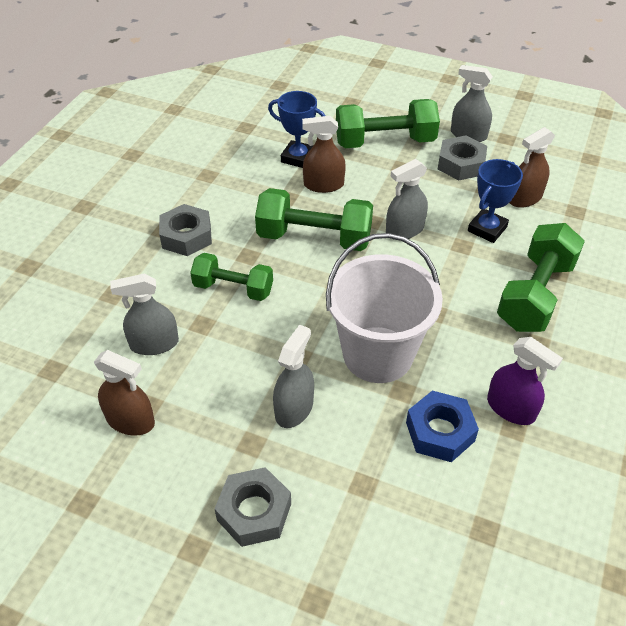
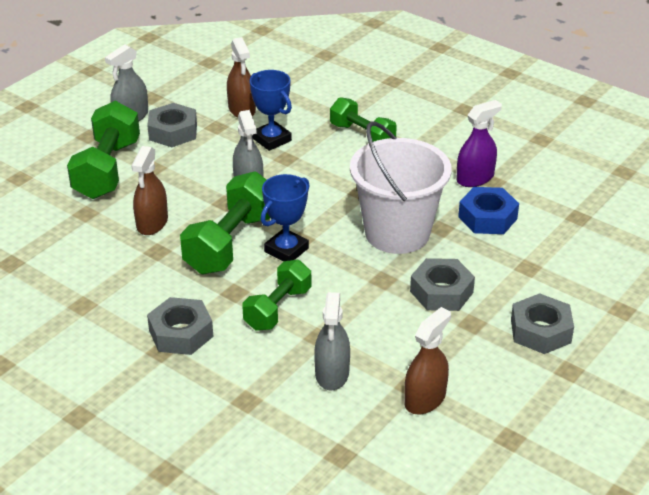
camera: 75 degrees left, 10 degrees down
blue trophy [268,91,326,168] -> blue trophy moved to [261,174,309,261]
grey spray bottle [273,324,314,428] -> grey nut [410,258,475,311]
green dumbbell [497,223,585,332] -> green dumbbell [330,97,397,142], size x0.65

